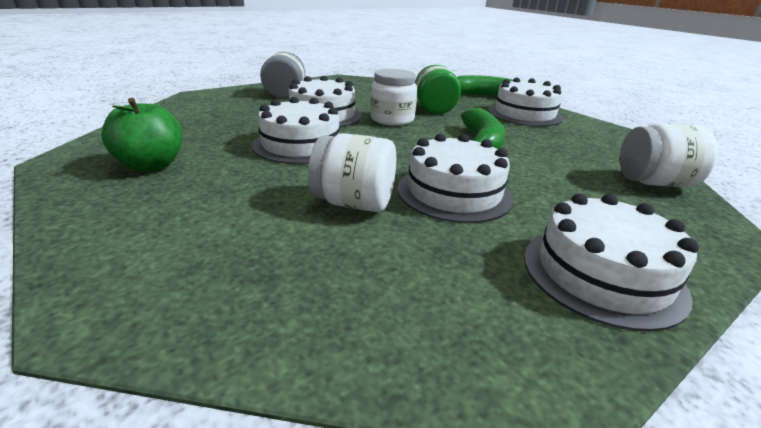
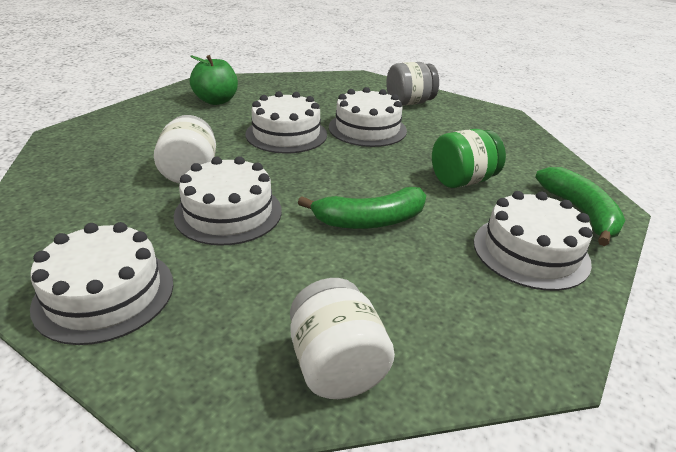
camera: 70 degrees right, 5 degrees up
white jar [370,69,417,126] -> none

